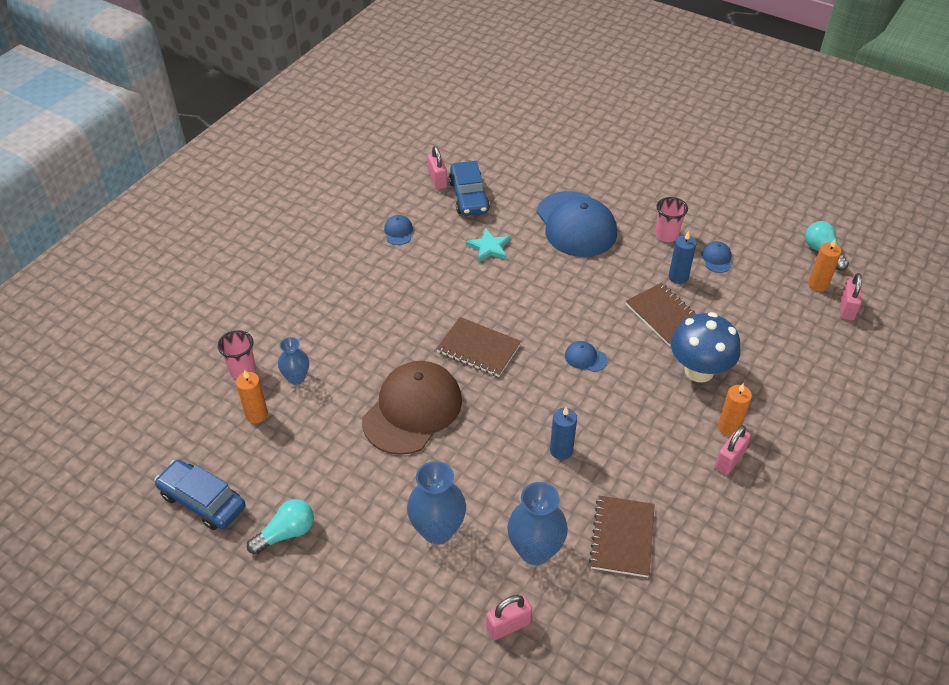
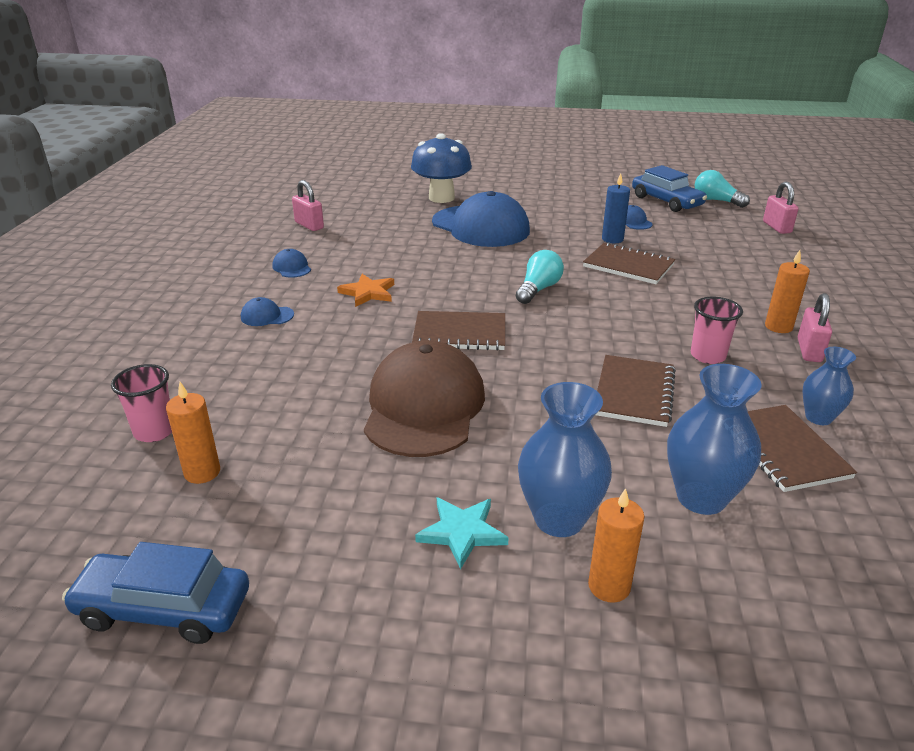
camera: 25 degrees left, 15 degrees down
turquoise light bulb [247,499,314,555] -> turquoise light bulb moved to [516,250,564,304]
blue vase [278,337,309,385] -> blue vase moved to [803,347,856,425]
blue car [449,161,490,216] -> blue car moved to [632,165,707,212]
turquoise star [466,229,511,262] -> turquoise star moved to [415,497,509,570]
pink padlock [486,595,532,640] -> none
blue candle [550,407,577,460] -> brown notebook [596,355,676,427]
blue cap [565,341,607,372] -> blue cap moved to [241,297,294,326]
pink cup [655,197,688,242] -> pink cup moved to [691,297,743,364]
blue mushroom [671,312,740,383] -> blue mushroom moved to [411,133,472,203]
orange candle [808,239,842,292] -> orange candle moved to [588,488,645,603]
none -> orange star [337,274,394,307]

